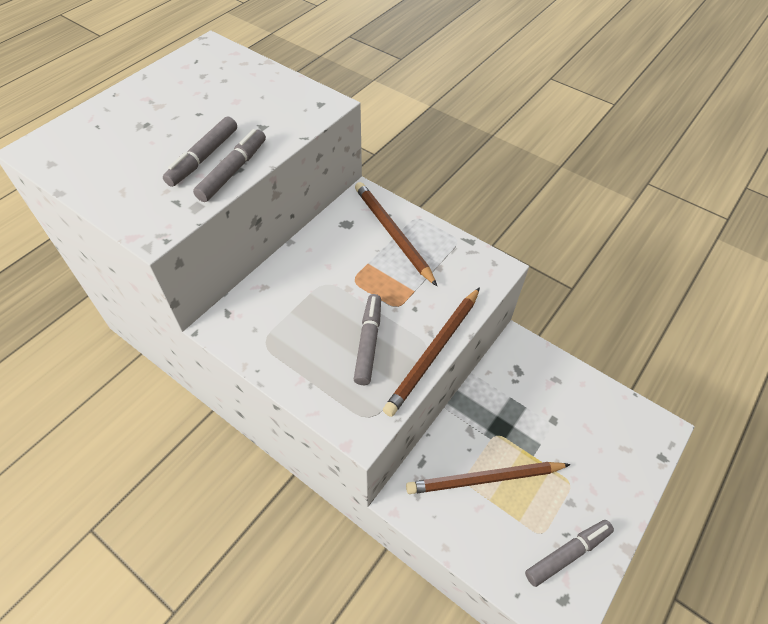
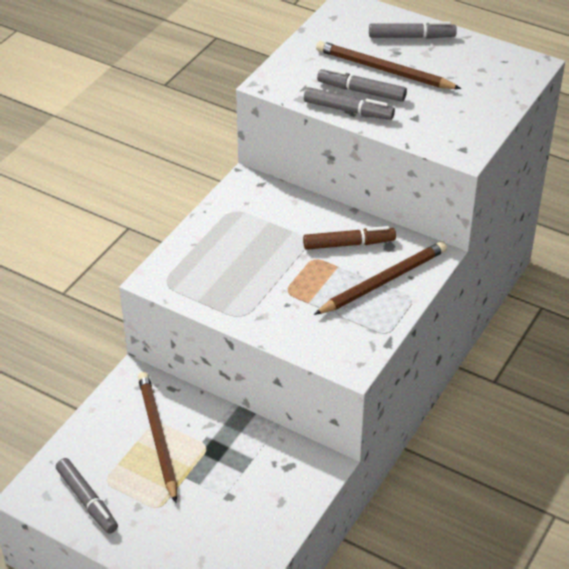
camera: 85 degrees right, 10 degrees down
grey marker [354,294,381,385] -> grey marker moved to [369,22,457,39]
brown pencil [383,287,480,417] -> brown pencil moved to [316,41,461,89]
none -> brown marker [303,226,396,250]

